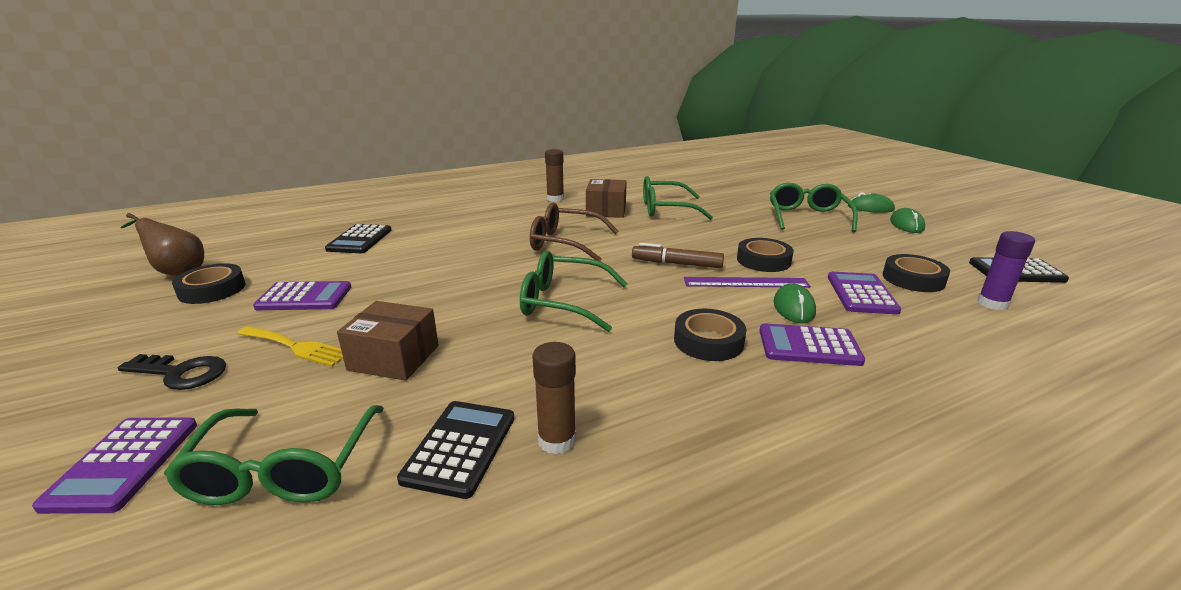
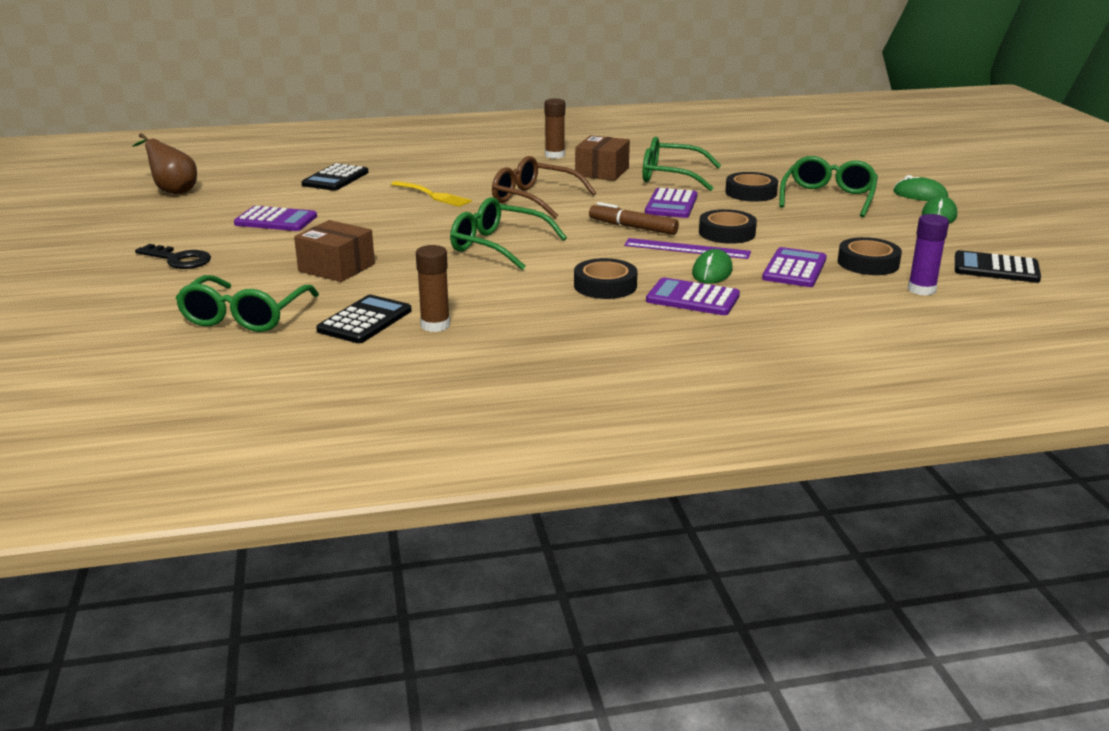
camera: 15 degrees right, 0 degrees up
purple calculator [32,417,197,514] -> purple calculator moved to [645,188,698,218]
black tape [172,263,246,304] -> black tape moved to [725,172,778,202]
yellow fork [237,326,343,367] -> yellow fork moved to [391,181,472,207]

